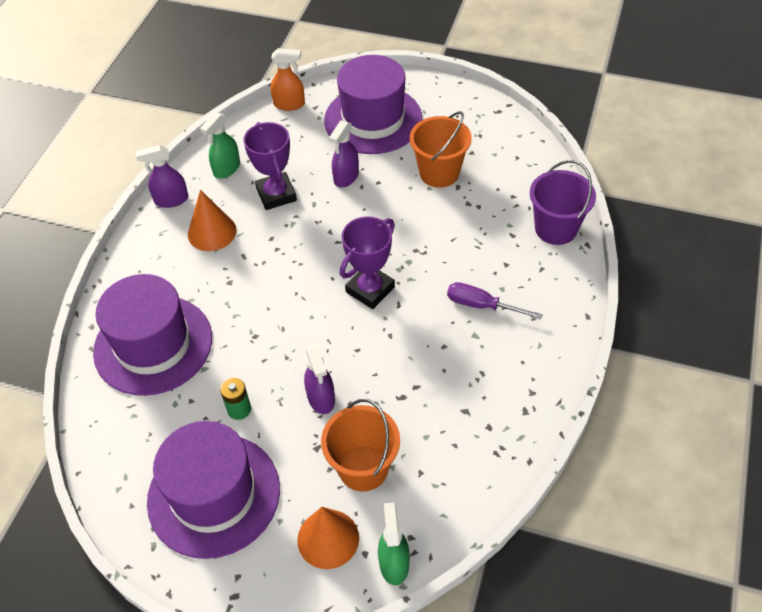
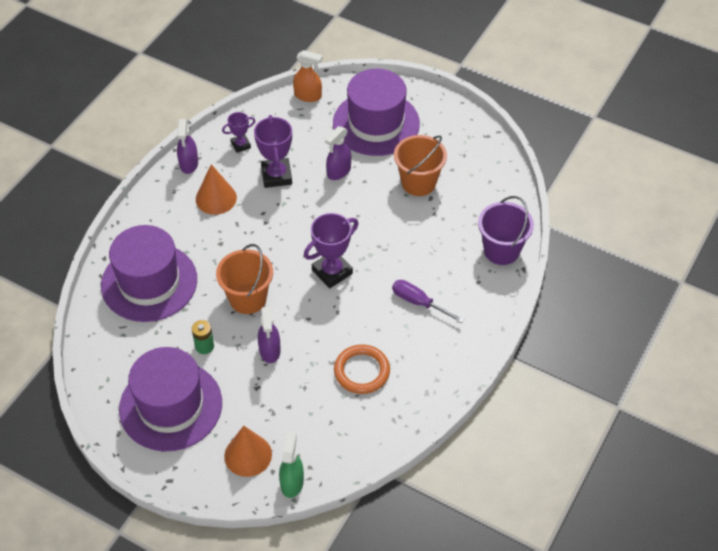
camera: 10 degrees right, 0 degrees up
purple spray bottle [136,145,188,208] -> purple spray bottle turned 90 degrees counterclockwise [177,119,198,174]
green spray bottle [200,112,240,179] -> purple trophy [222,112,255,153]
orange bucket [321,399,400,492] -> orange bucket moved to [216,244,273,314]
none -> orange ring [334,344,390,394]

